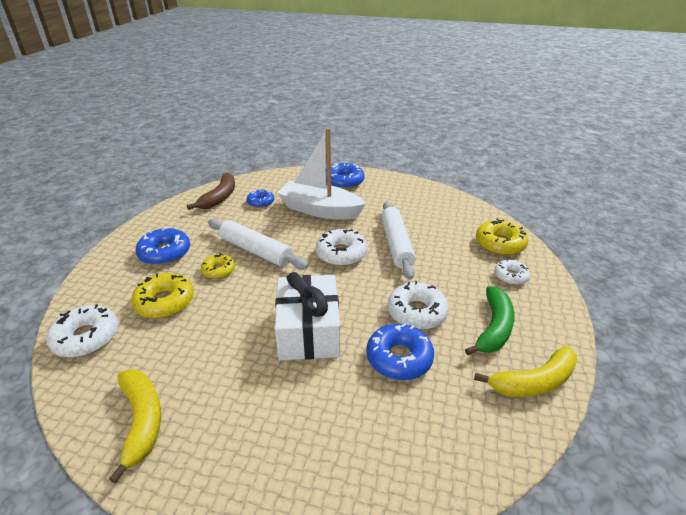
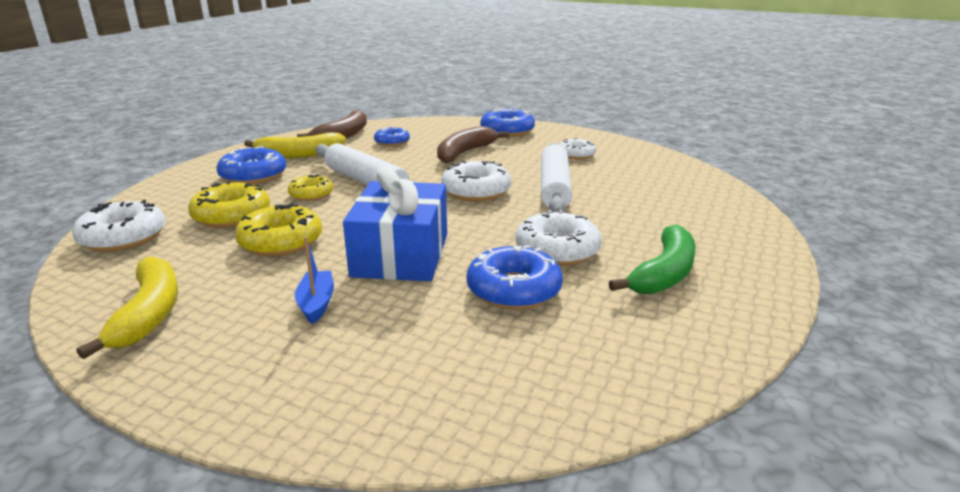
camera: 10 degrees right, 10 degrees down
white gift [275,272,340,360] -> blue gift [343,167,447,281]
white boat [277,128,366,220] -> brown banana [437,126,509,163]
yellow banana [474,345,578,397] -> yellow banana moved to [244,133,346,159]
yellow donut [476,218,528,256] -> yellow donut moved to [235,203,322,256]
white donut [494,259,530,285] -> white donut moved to [559,138,596,159]
none -> blue boat [295,236,334,324]

